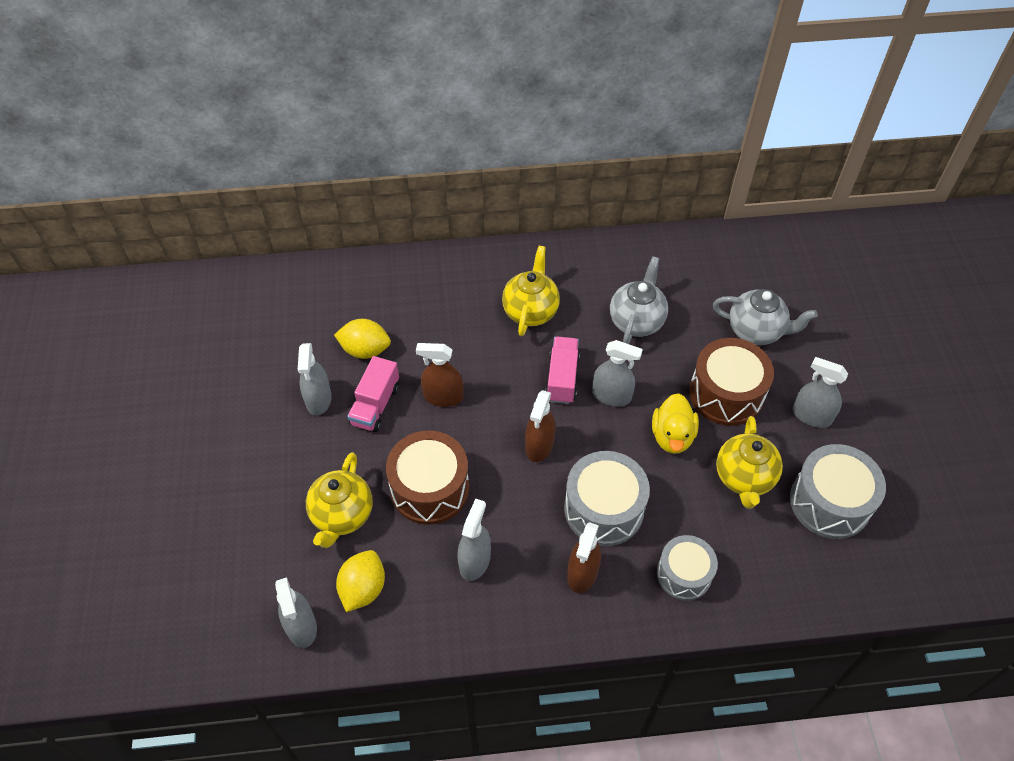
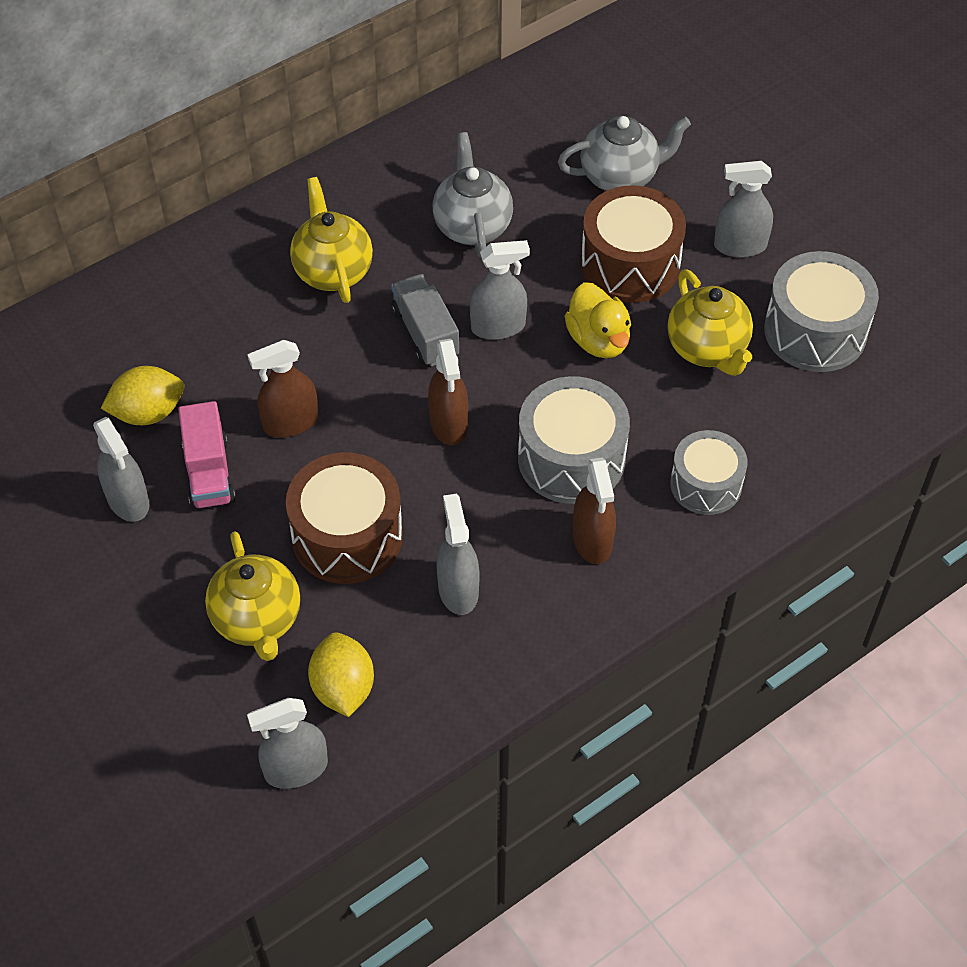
camera: 30 degrees left, 0 degrees up
grey spray bottle [275,577,317,648] -> grey spray bottle turned 120 degrees clockwise [247,698,328,789]
pink truck [545,337,580,404] -> grey truck [391,274,459,366]

